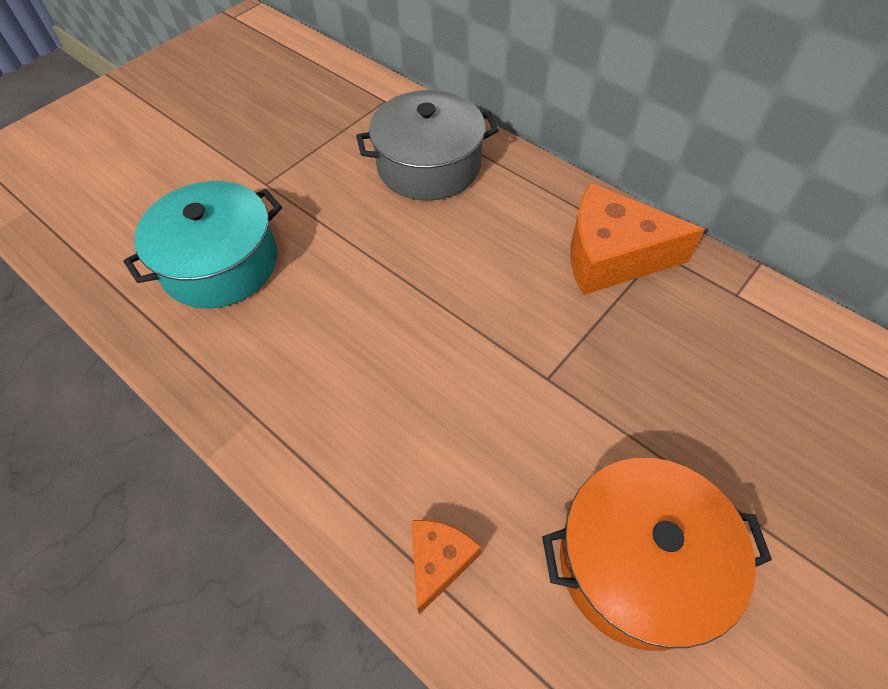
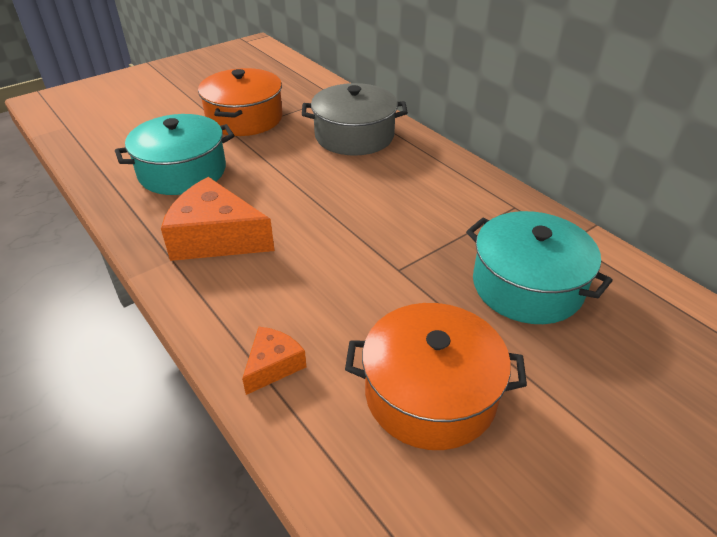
camera: 10 degrees right, 15 degrees down
orange cheese [571,183,705,295] -> orange cheese moved to [161,177,275,261]
none -> orange pot [198,68,283,136]
none -> turquoise pot [466,211,613,324]

